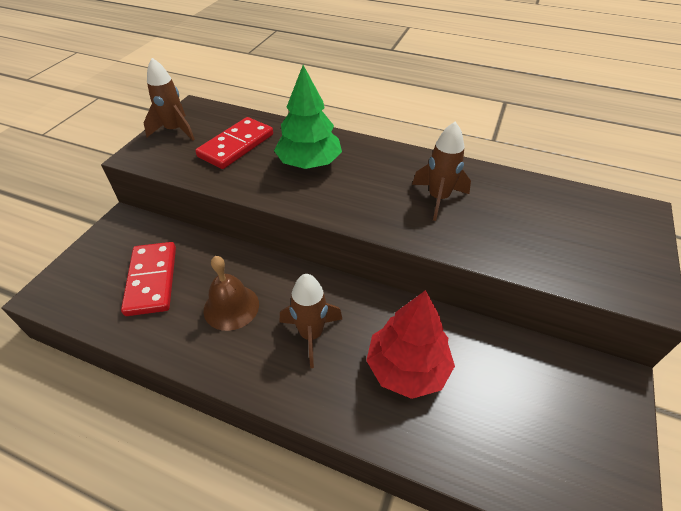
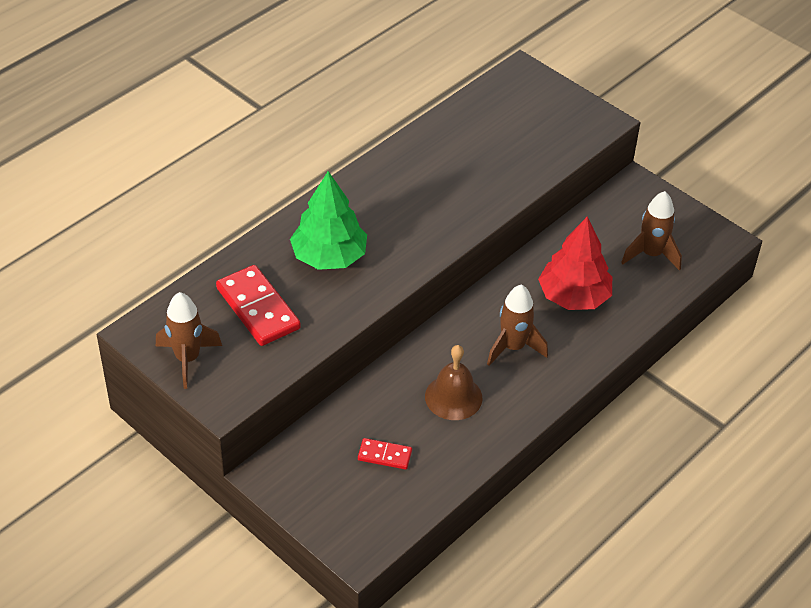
camera: 70 degrees left, 0 degrees up
red domino [121,242,176,316] -> red domino [358,438,412,470], size x0.53
brown rocket [412,122,471,221] -> brown rocket moved to [621,191,682,271]

